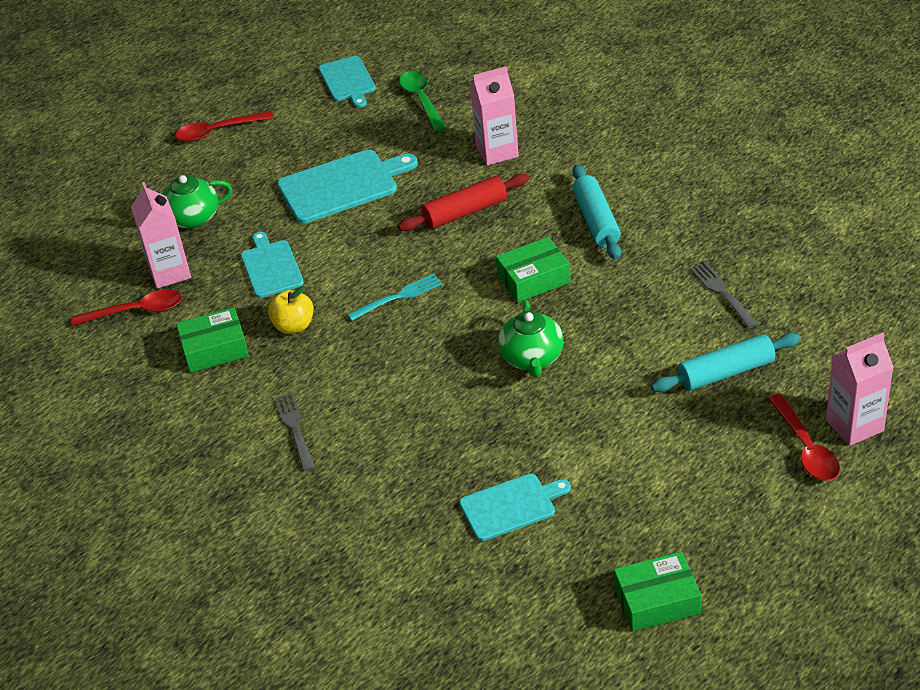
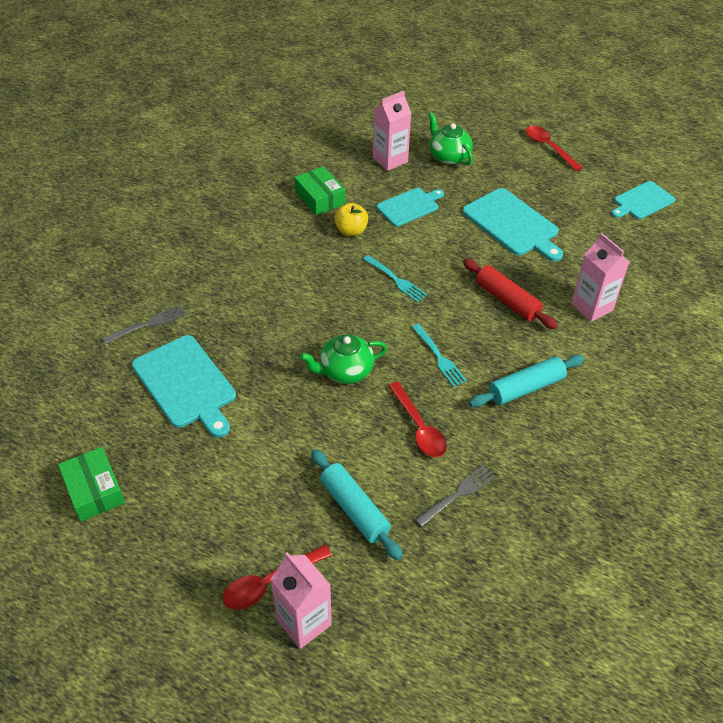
camera: 70 degrees right, 5 degrees up
red spoon [71,289,182,326] -> red spoon moved to [388,382,447,457]
grey fork [274,392,315,472] -> grey fork moved to [102,305,186,344]
green spoon [399,71,446,132] -> none
turquoise cutting board [459,474,571,541] -> turquoise cutting board [132,335,236,438], size x1.55
green box [496,237,571,302] -> turquoise fork [412,324,467,387]

